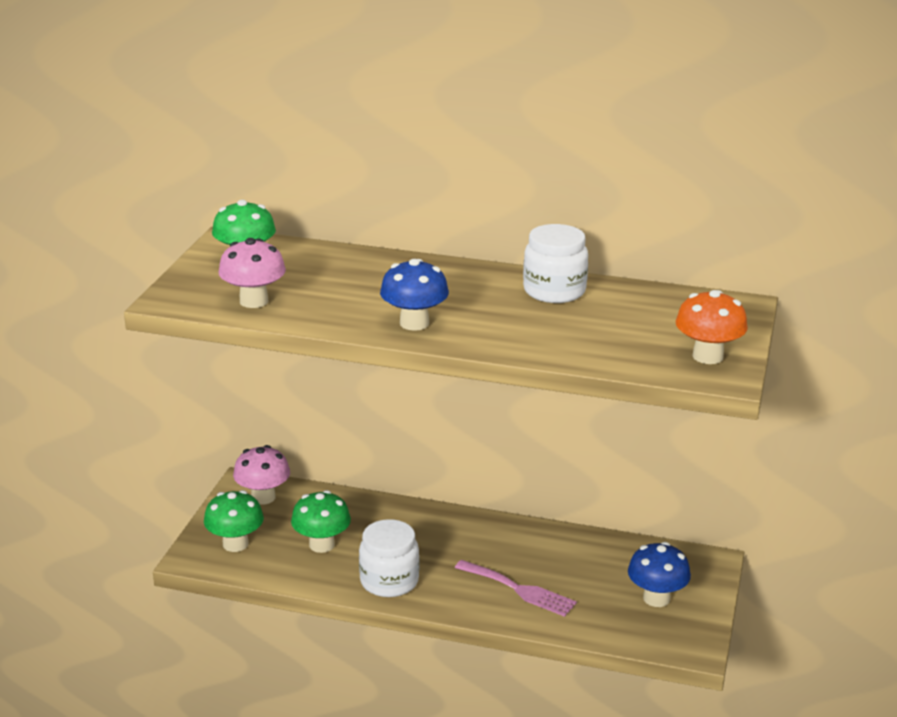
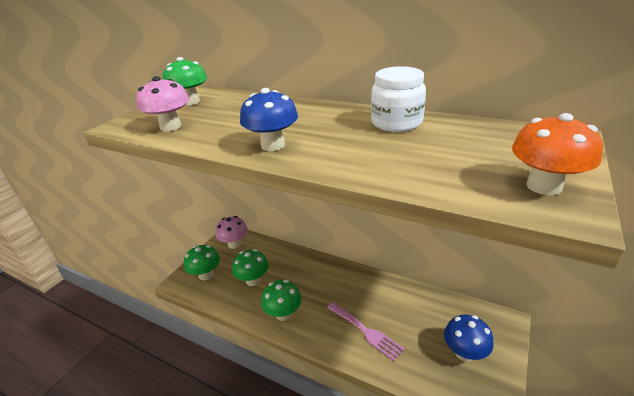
camera: 15 degrees right, 5 degrees up
white jar [359,519,419,597] -> green mushroom [261,280,301,321]

